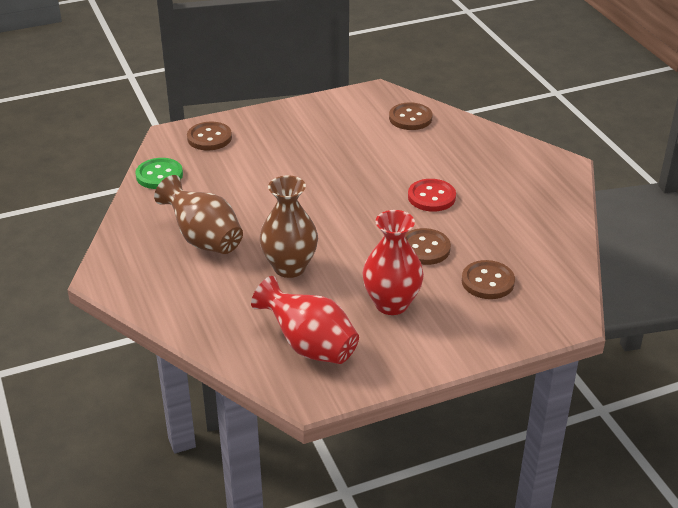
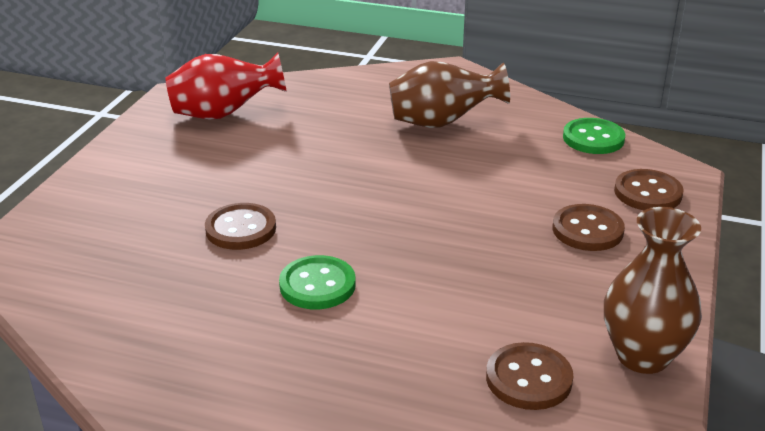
camera: 130 degrees right, 5 degrees down
brown vase [260,175,318,278] -> brown vase moved to [604,207,702,374]
red vase [362,210,424,315] -> none
red button [408,179,456,212] -> green button [279,255,356,309]
brown button [462,260,515,299] -> brown button moved to [552,204,625,251]

